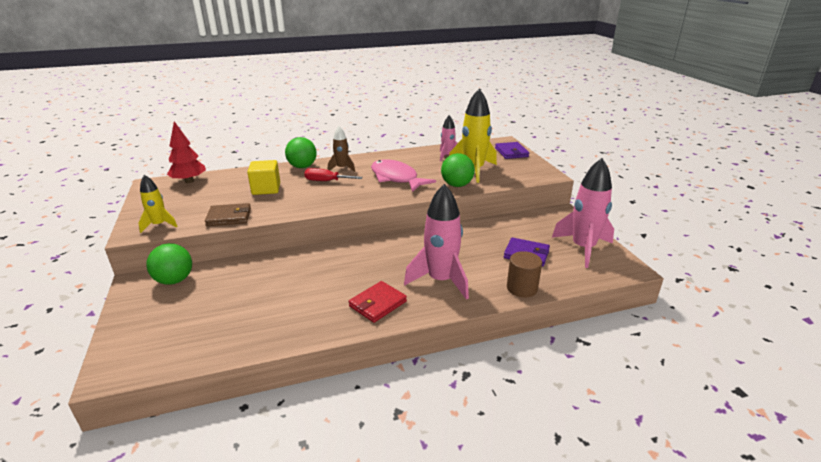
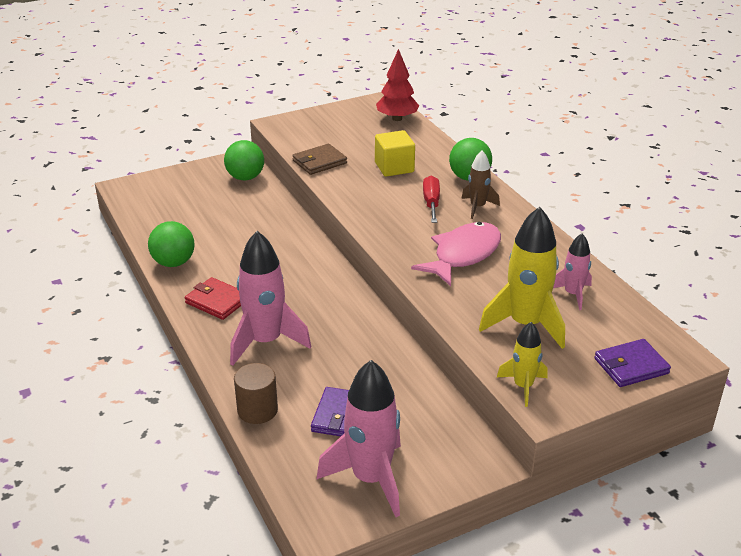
camera: 80 degrees right, 5 degrees up
yellow rocket [138,175,178,233] -> yellow rocket moved to [497,322,547,407]
brown wallet [205,203,251,226] -> brown wallet turned 75 degrees clockwise [292,144,347,175]
green ball [441,153,475,187] -> green ball moved to [148,221,195,267]

